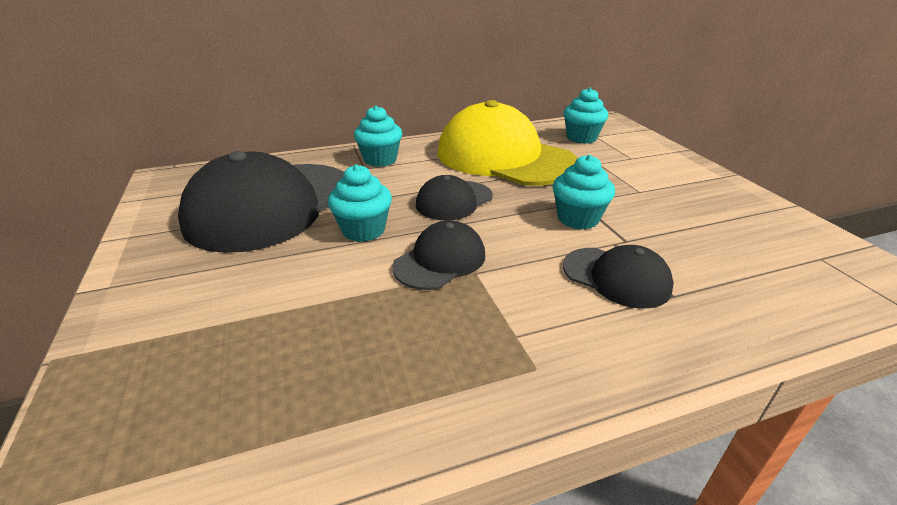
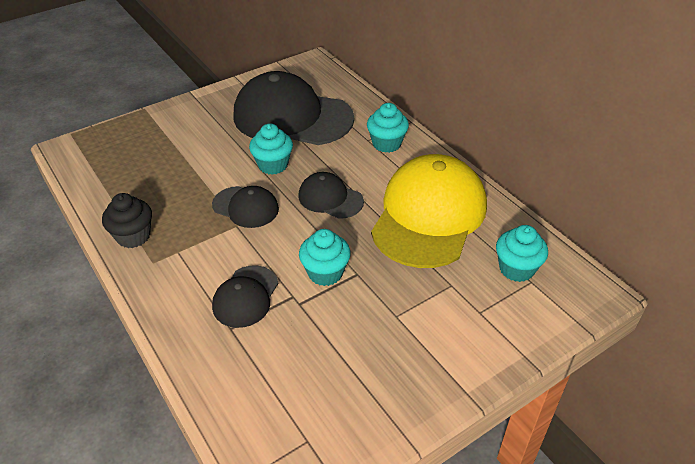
camera: 75 degrees right, 10 degrees up
none -> black cupcake [102,193,152,248]

